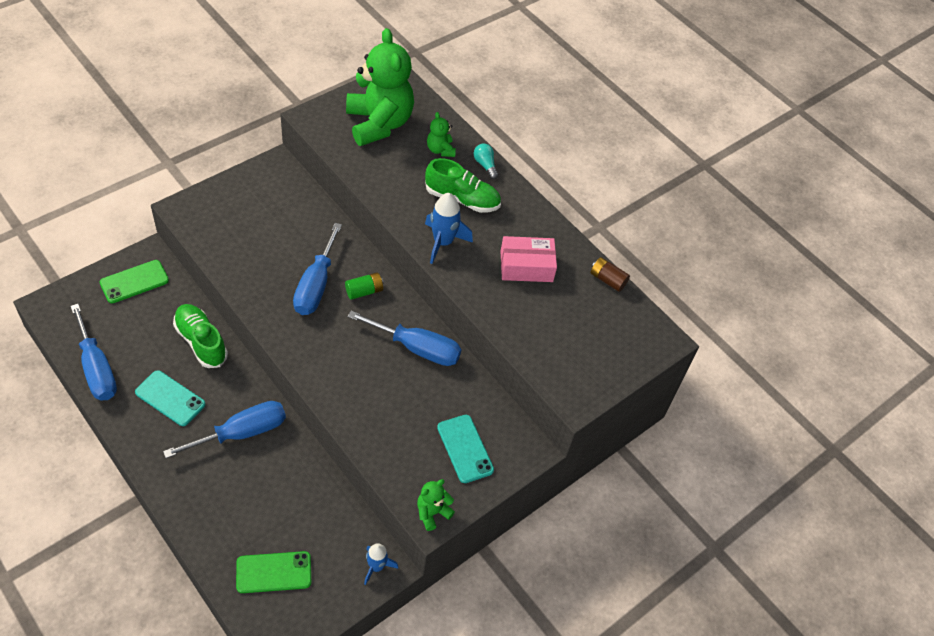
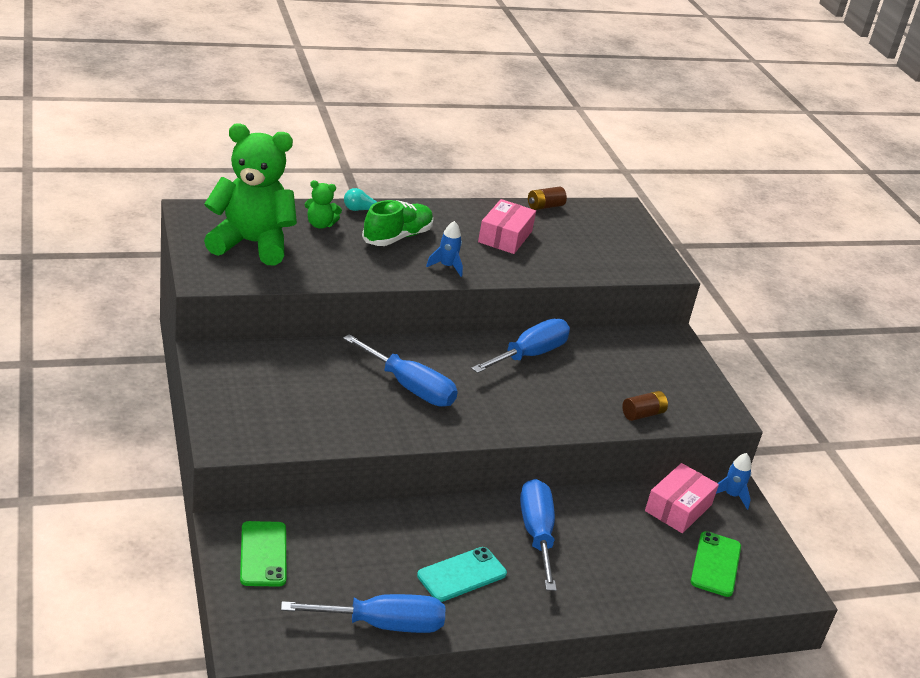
camera: 65 degrees left, 20 degrees down
green shoe [173,304,228,368] -> none
green battery [345,272,384,300] -> none
green teddy bear [417,479,455,531] -> none
blue rocket [425,193,473,264] -> blue rocket [426,221,463,277], size x0.65
turquoise phone [437,415,494,483] -> none
none -> brown battery [622,391,668,421]
none -> pink box [645,463,719,533]

